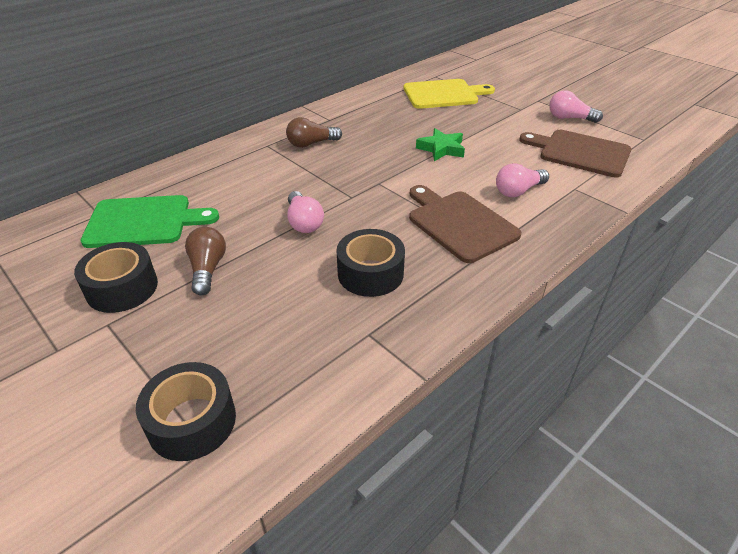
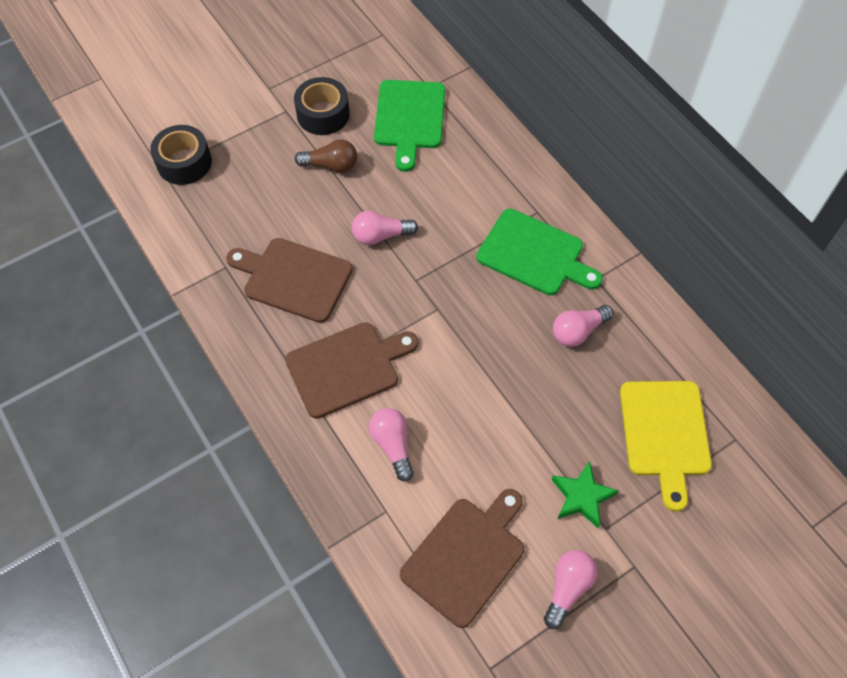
camera: 100 degrees right, 20 degrees up
brown light bulb [286,117,342,148] -> green cutting board [476,209,603,295]
black tape [336,229,405,297] -> brown cutting board [226,238,353,323]
green star [416,128,465,161] -> green star moved to [552,461,619,528]
none -> pink light bulb [553,305,614,347]

